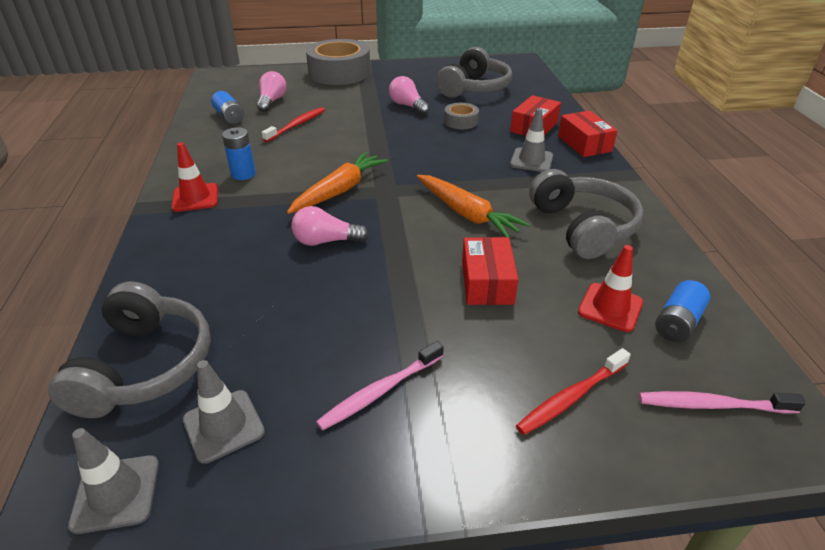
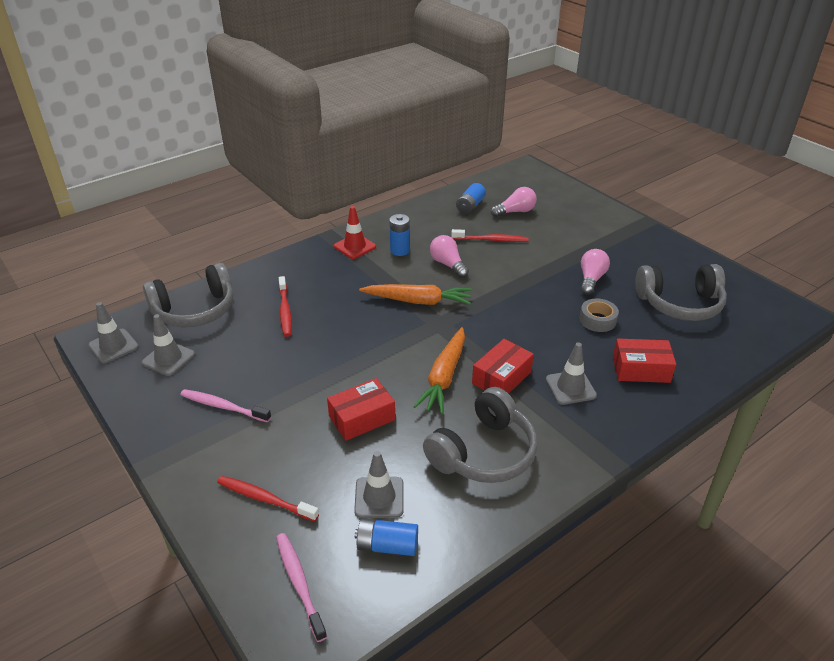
camera: 60 degrees right, 0 degrees up
pink light bulb [292,206,369,246] -> pink light bulb moved to [430,235,469,278]
grey tape [306,39,371,85] -> none
red box [558,111,617,157] -> red box moved to [472,339,534,394]
red traffic cone [578,245,643,332] -> grey traffic cone [354,451,404,518]
none -> red toothbrush [279,276,292,337]

